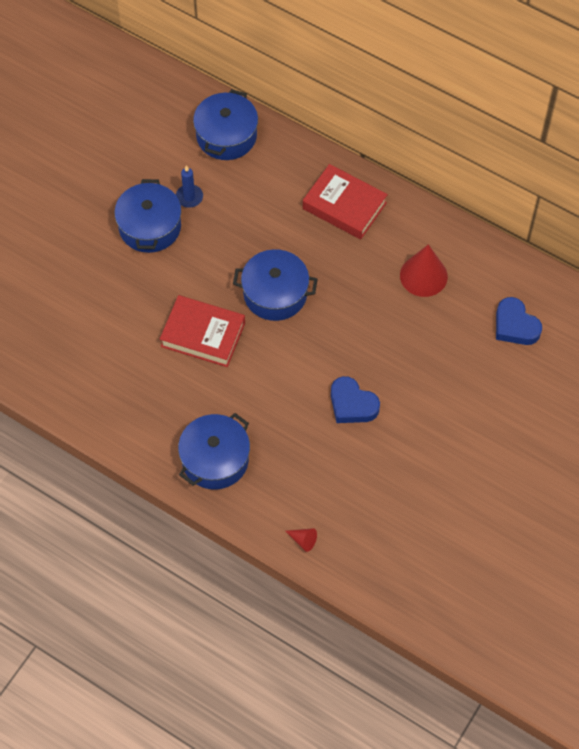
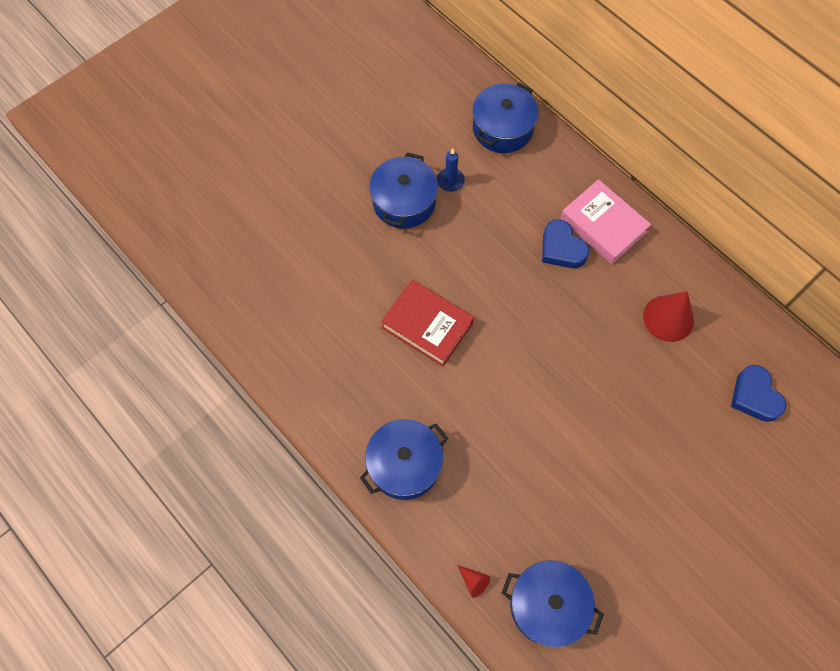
camera: 15 degrees right, 5 degrees up
blue pot [233,249,317,321] -> blue pot moved to [502,560,604,648]
red book [303,164,388,239] -> pink book [560,179,651,264]
blue heart [331,376,380,423] -> blue heart moved to [542,219,590,268]

